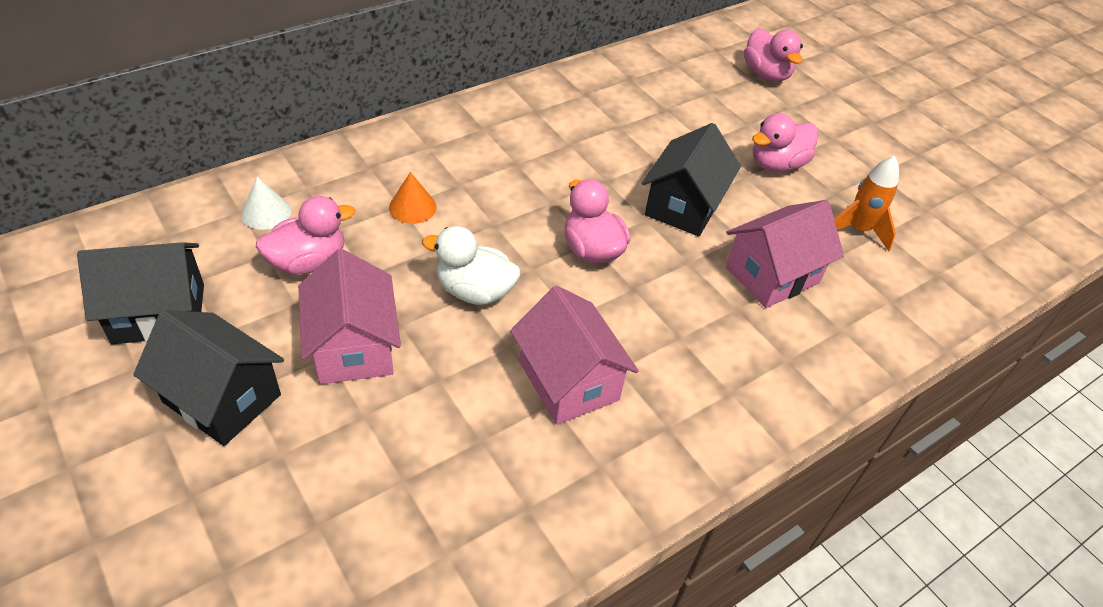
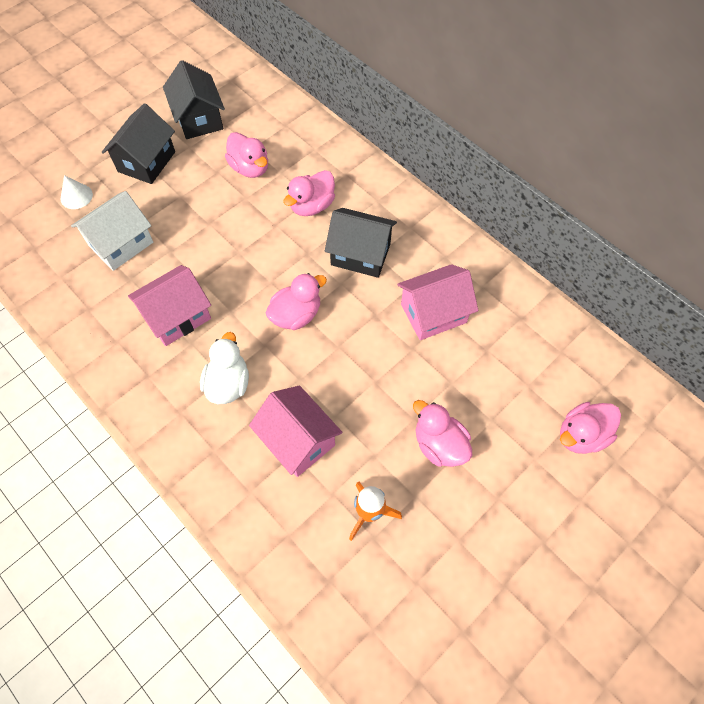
camera: 85 degrees right, 15 degrees up
white cone [241,177,291,230] -> white cone moved to [61,175,93,209]
pink house [298,249,401,384] -> pink house moved to [397,264,478,340]
orange cone [389,172,437,224] -> pink duck [283,170,335,216]
white duck [422,226,521,305] -> white duck moved to [200,332,249,404]
black house [642,123,741,236] -> black house moved to [325,208,397,278]
none -> white house [71,191,153,271]

